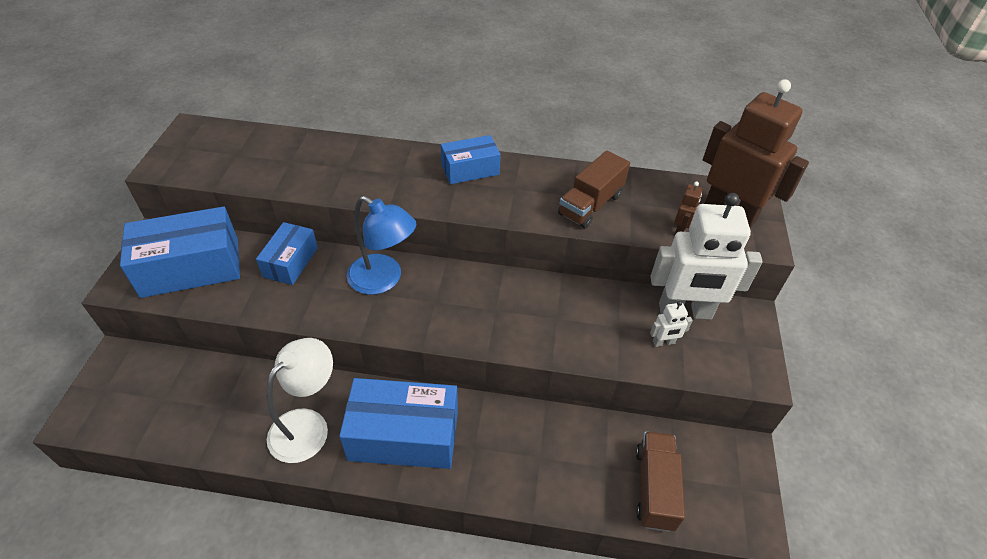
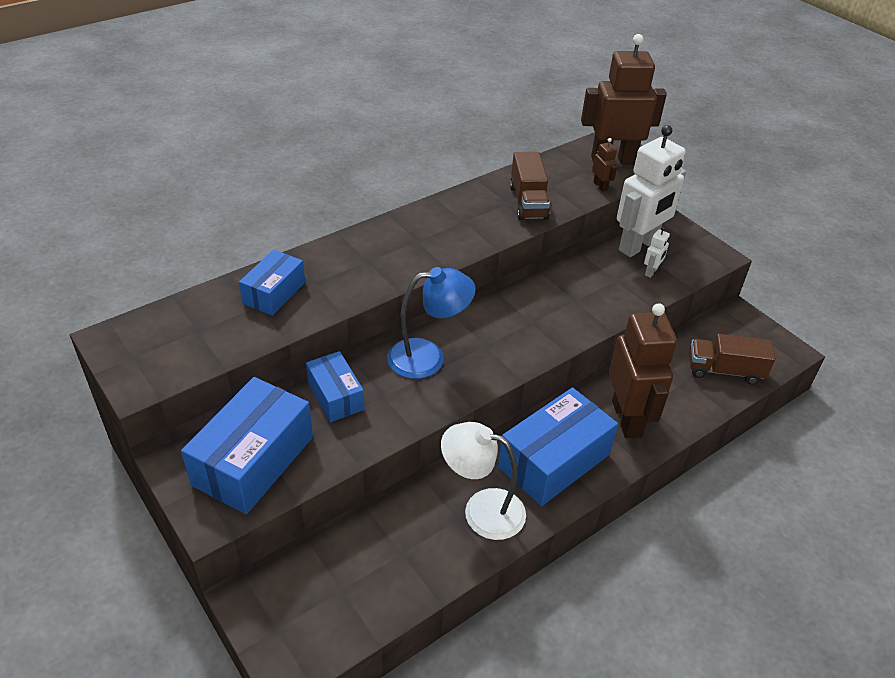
camera: 45 degrees left, 5 degrees down
white lamp [266,338,333,463] -> white lamp turned 60 degrees counterclockwise [441,422,526,540]
blue box [441,135,501,184] -> blue box moved to [239,250,305,316]
brown truck [636,432,685,532] -> brown truck turned 45 degrees counterclockwise [689,334,775,385]
none -> brown robot [609,303,677,438]

